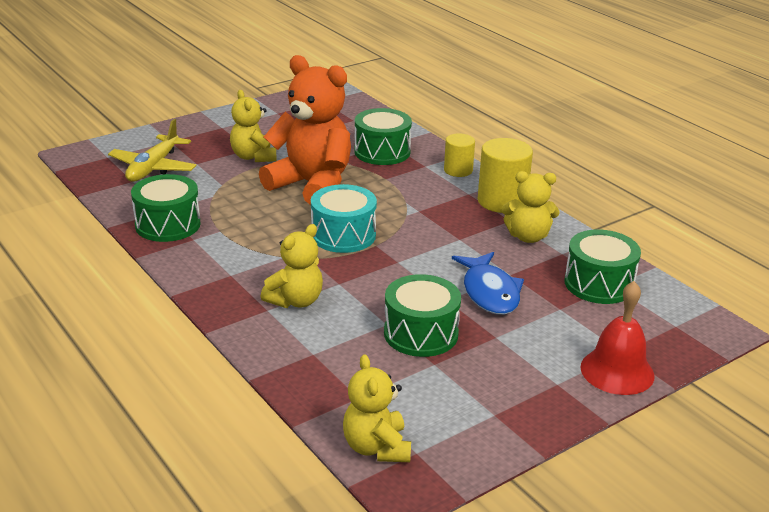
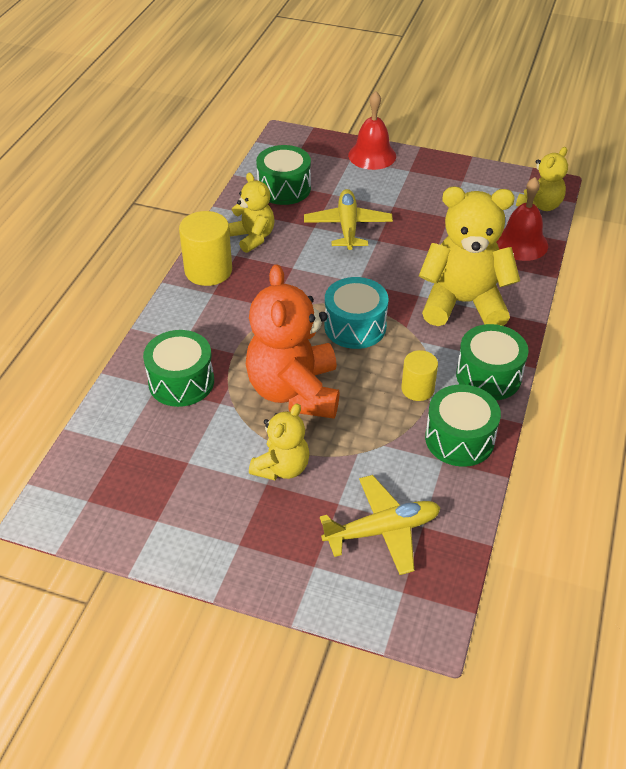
camera: 125 degrees left, 15 degrees up
yellow teddy bear [261,224,323,308] -> yellow teddy bear [419,187,520,326], size x1.79
green drum [384,274,461,357] -> green drum moved to [456,324,529,400]
yellow cylinder [444,133,475,177] -> yellow cylinder moved to [401,350,438,401]
blue fish [452,252,524,315] -> yellow plane [304,189,393,250]
none -> red bell [496,177,548,261]

